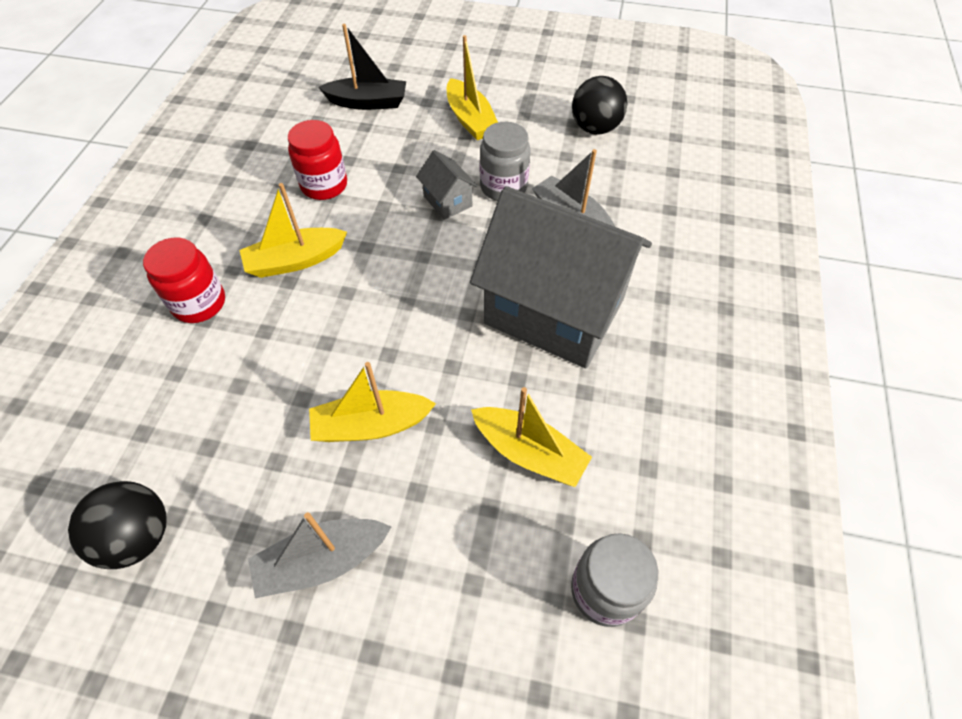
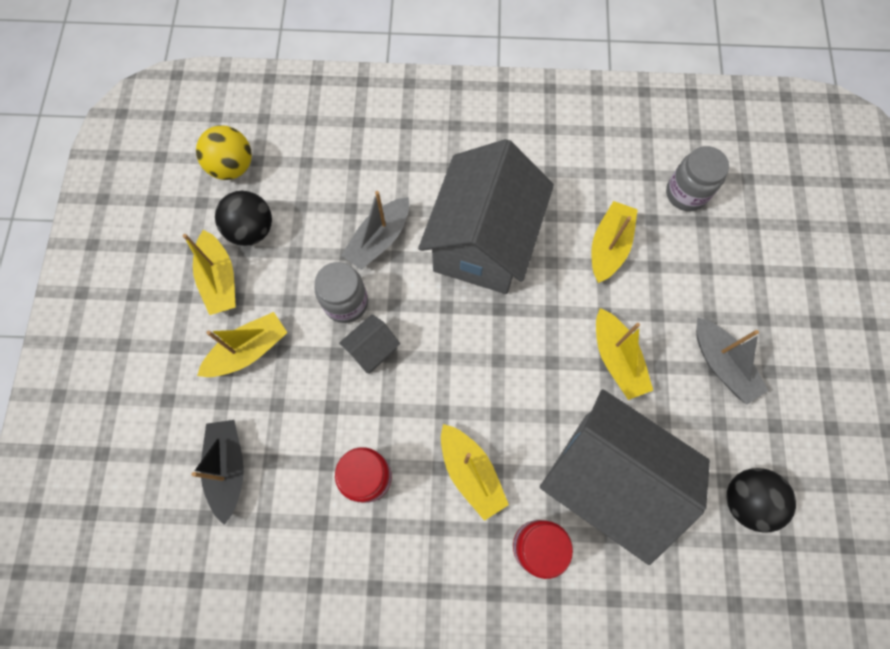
camera: 100 degrees left, 15 degrees up
none -> yellow boat [183,230,236,315]
none -> yellow ball [196,125,252,180]
none -> grey house [540,389,710,565]

